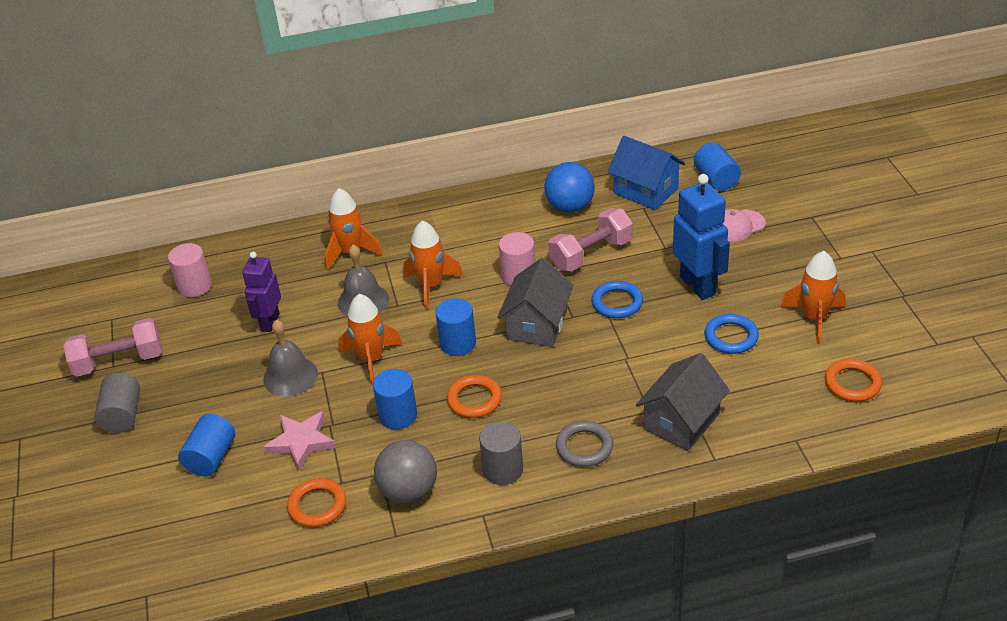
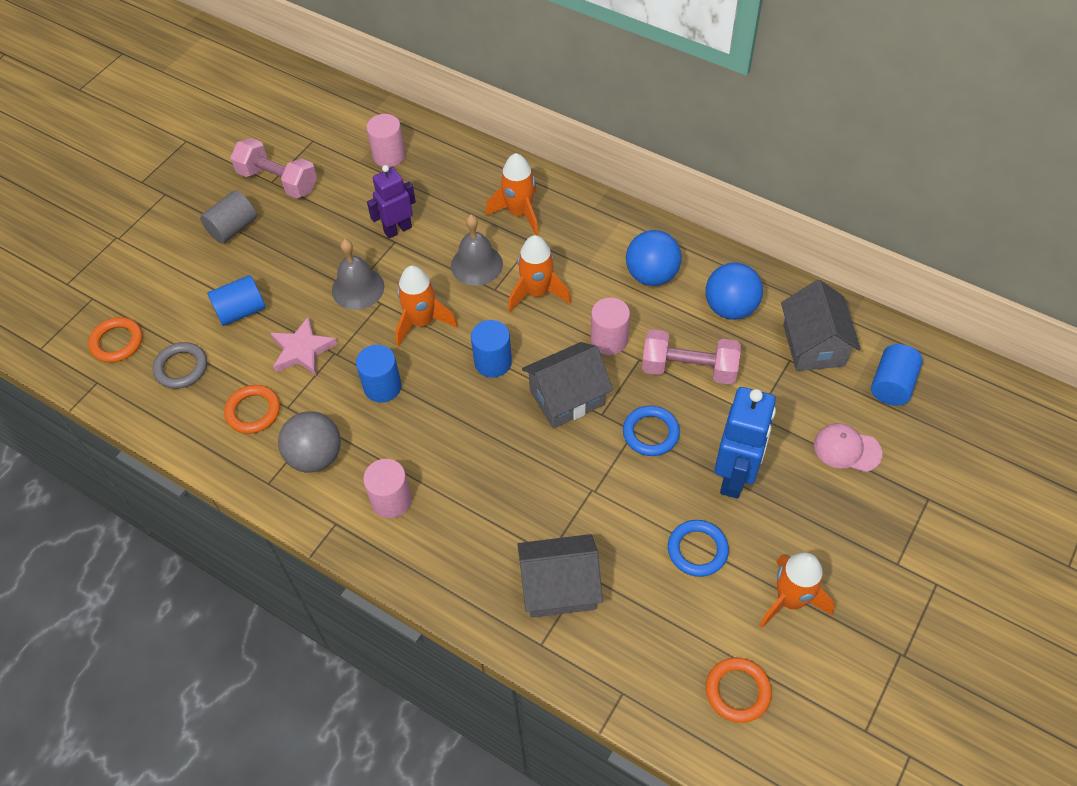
camera: 45 degrees right, 15 degrees up
orange ring [447,375,502,418] -> orange ring moved to [88,317,143,363]
grey cylinder [479,421,523,485] -> pink cylinder [363,459,412,518]
grey ring [556,421,613,467] -> grey ring moved to [153,342,207,389]
blue house [608,136,685,210] -> grey house [781,280,861,371]
none -> blue ball [626,230,682,286]

